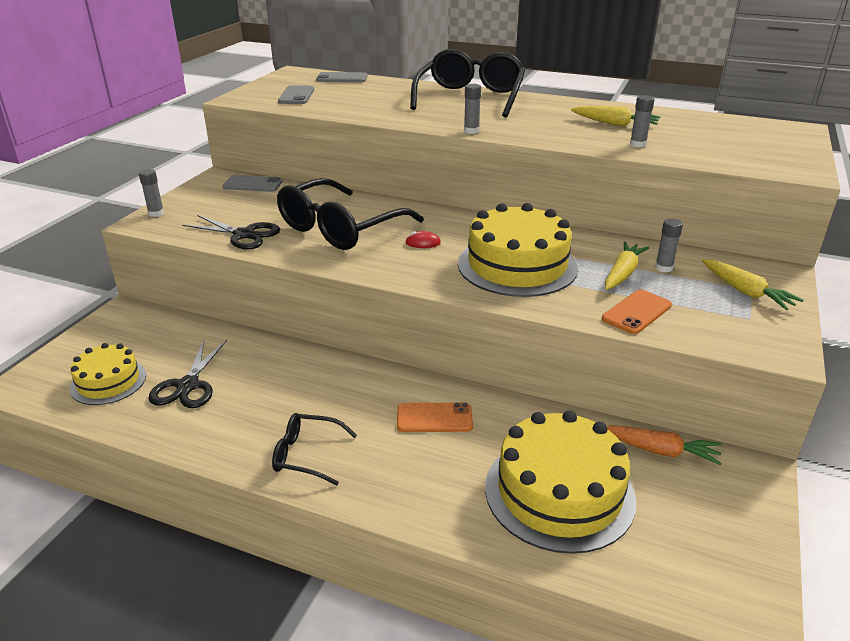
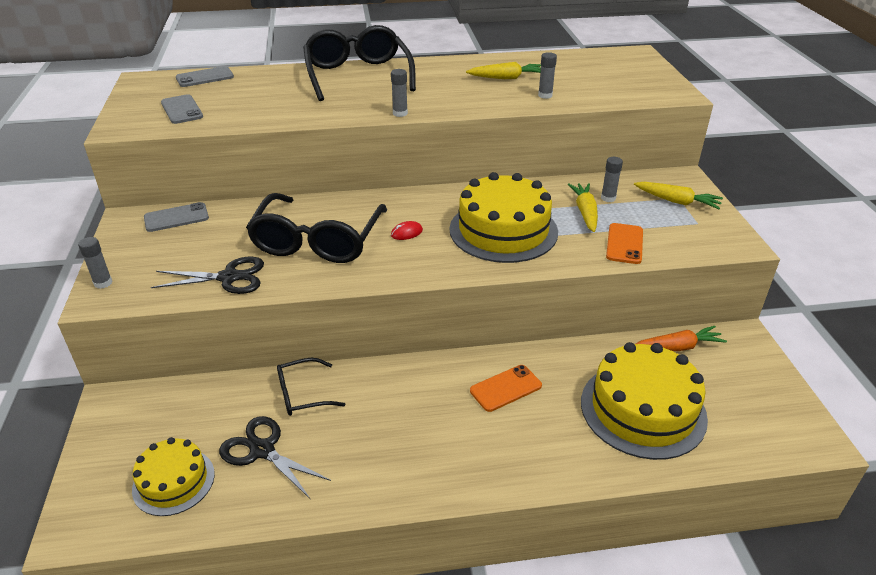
camera: 30 degrees left, 5 degrees up
black scissors [148,340,227,408] -> black scissors turned 150 degrees clockwise [219,416,331,500]
black glasses [272,413,357,486] -> black glasses moved to [277,358,345,416]

